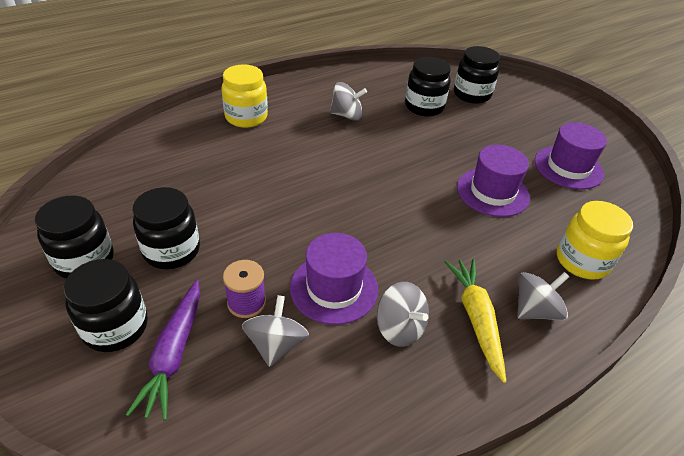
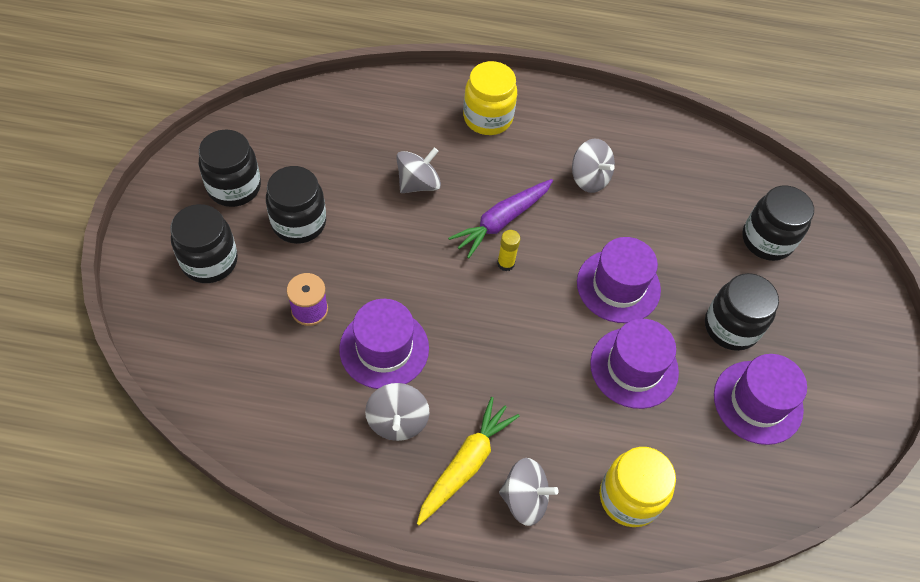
camera: 40 degrees right, 15 degrees up
purple carrot [126,280,200,421] -> purple carrot moved to [448,179,553,258]
grey spinning top [242,295,309,367] -> grey spinning top moved to [396,148,441,193]
black jar [405,57,451,117] -> black jar moved to [705,273,779,351]
none -> yellow glue stick [497,230,520,271]
none -> purple hat [577,237,661,323]

